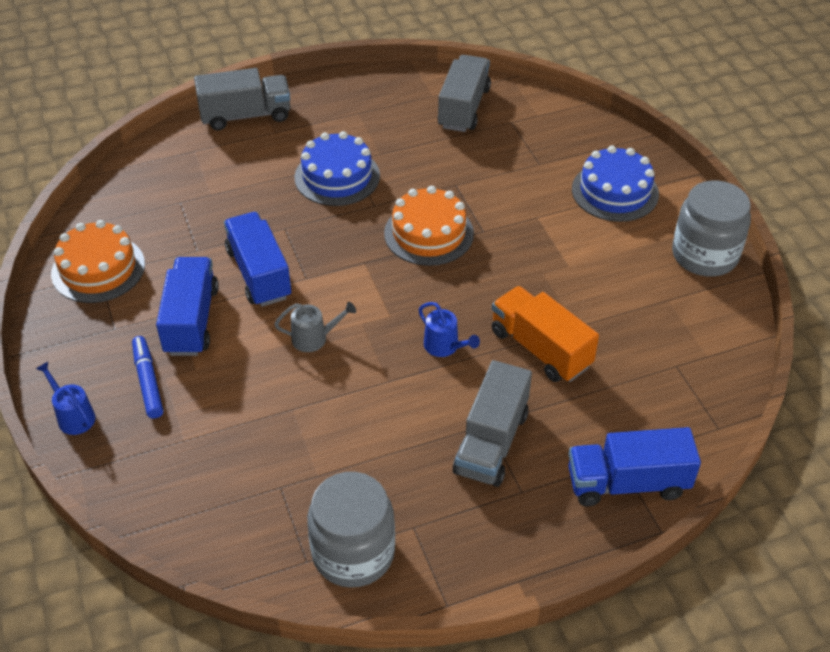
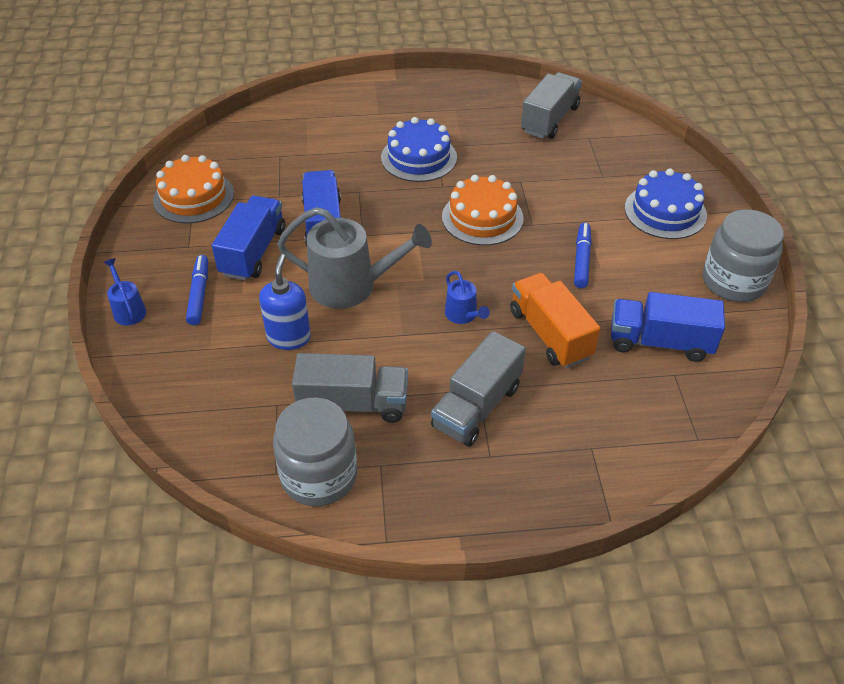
camera: 15 degrees right, 0 degrees up
grey truck [194,68,290,130] -> grey truck moved to [292,353,408,423]
grey watering can [274,302,356,352] -> grey watering can [277,207,432,309], size x2.07
blue truck [568,427,701,506] -> blue truck moved to [611,292,725,362]
none -> blue soap dispenser [259,254,311,350]
none -> blue marker [574,223,591,288]

